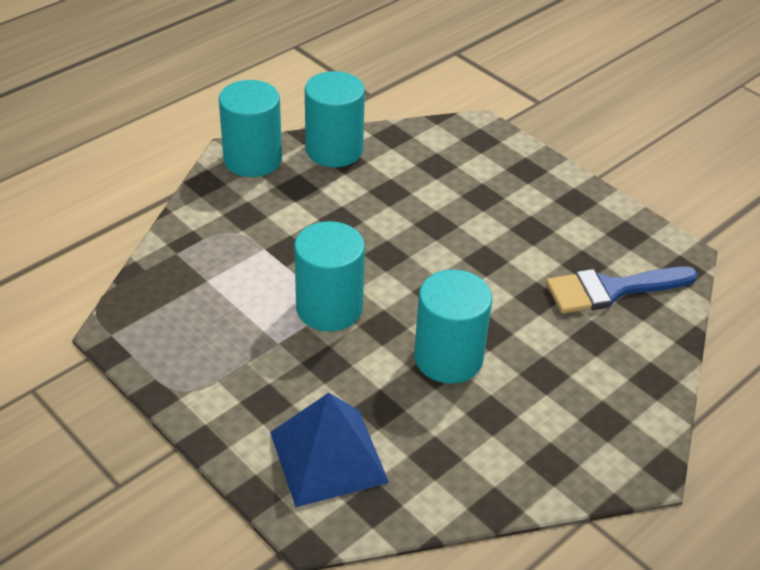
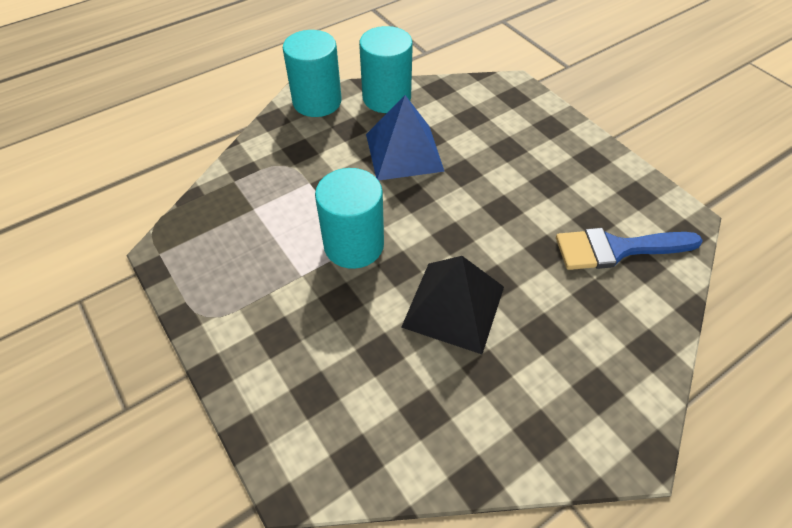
camera: 10 degrees right, 10 degrees up
blue pyramid [270,393,389,507] -> blue pyramid moved to [366,95,445,181]
turquoise cylinder [414,270,492,383] -> black pyramid [401,256,504,354]

